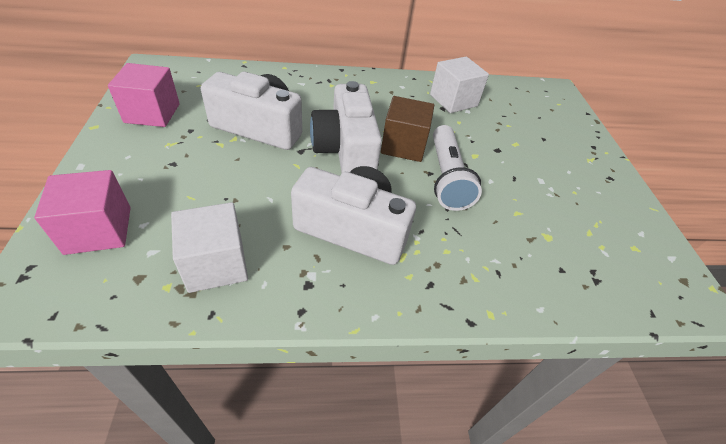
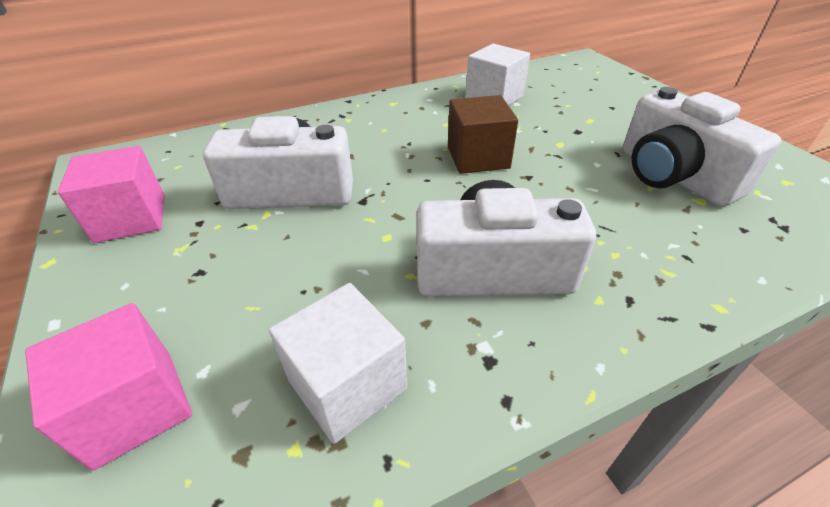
camera: 15 degrees left, 5 degrees down
white camera [310,81,382,173] -> white camera moved to [622,87,781,206]
white flashlight [433,125,482,211] -> none

